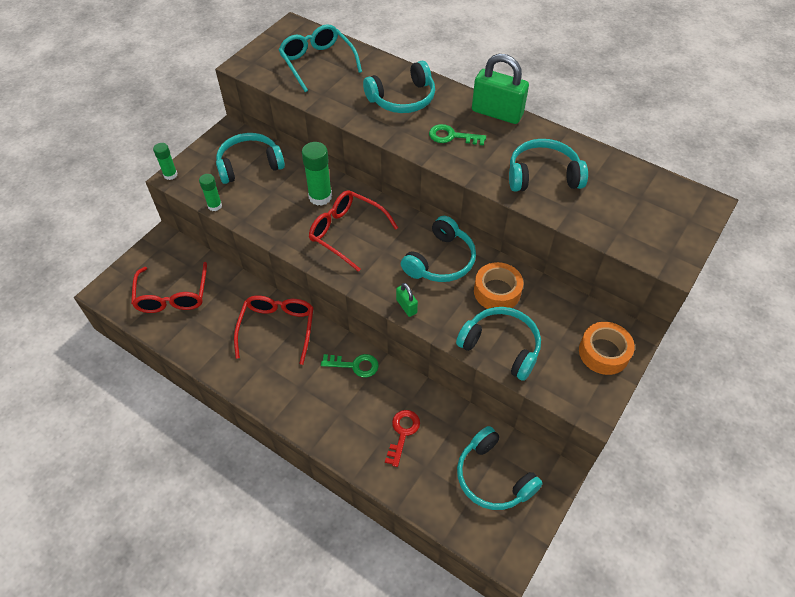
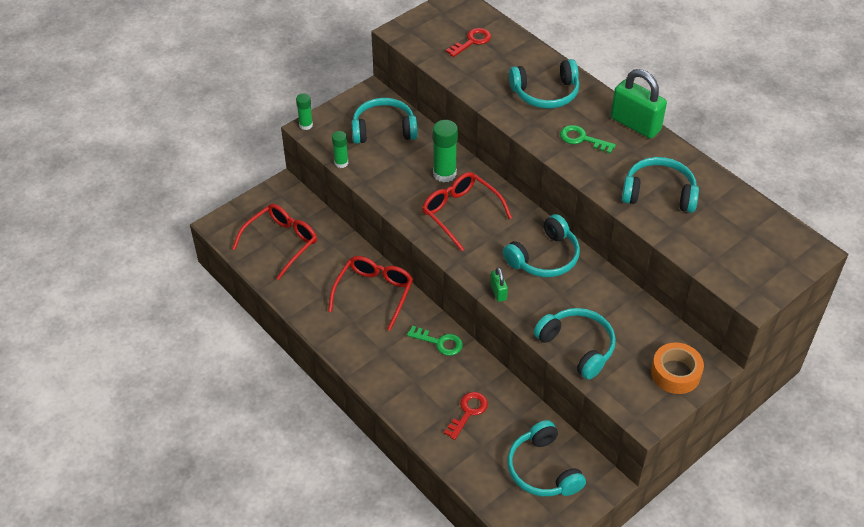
camera: 15 degrees right, 5 degrees down
red glasses [131,262,207,313] -> red glasses turned 150 degrees counterclockwise [232,204,317,280]
turquoise glasses [279,24,362,92] -> red key [446,28,491,57]
orange tape [474,262,523,309] -> none

